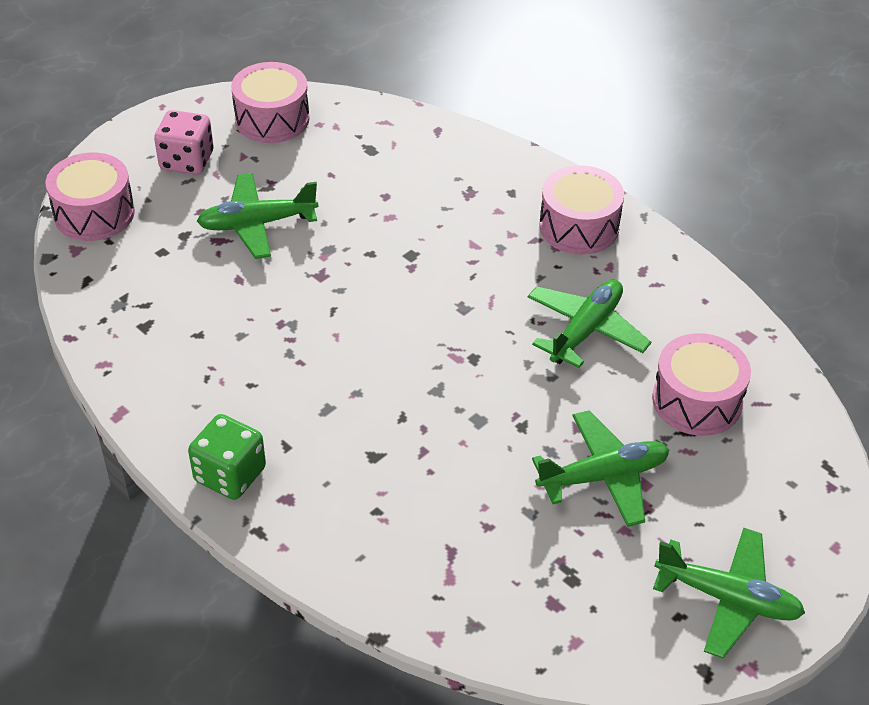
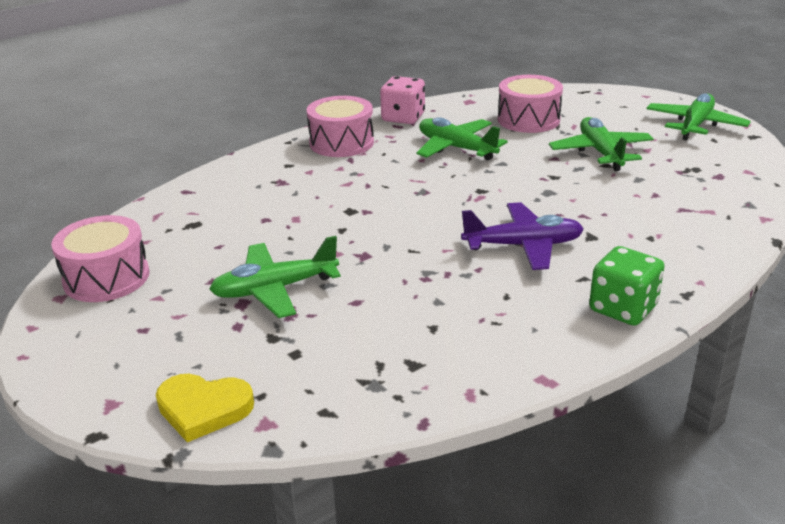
camera: 80 degrees left, 15 degrees down
pink drum [46,152,135,241] -> yellow heart [156,374,254,442]
pink dice [154,110,214,175] -> pink dice moved to [380,76,425,124]
green plane [197,173,318,259] -> green plane turned 75 degrees clockwise [209,236,341,318]
none -> purple plane [461,202,584,270]

